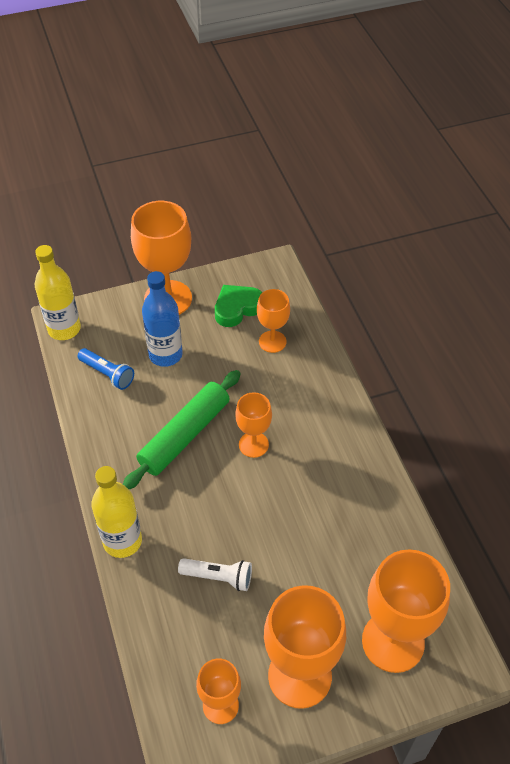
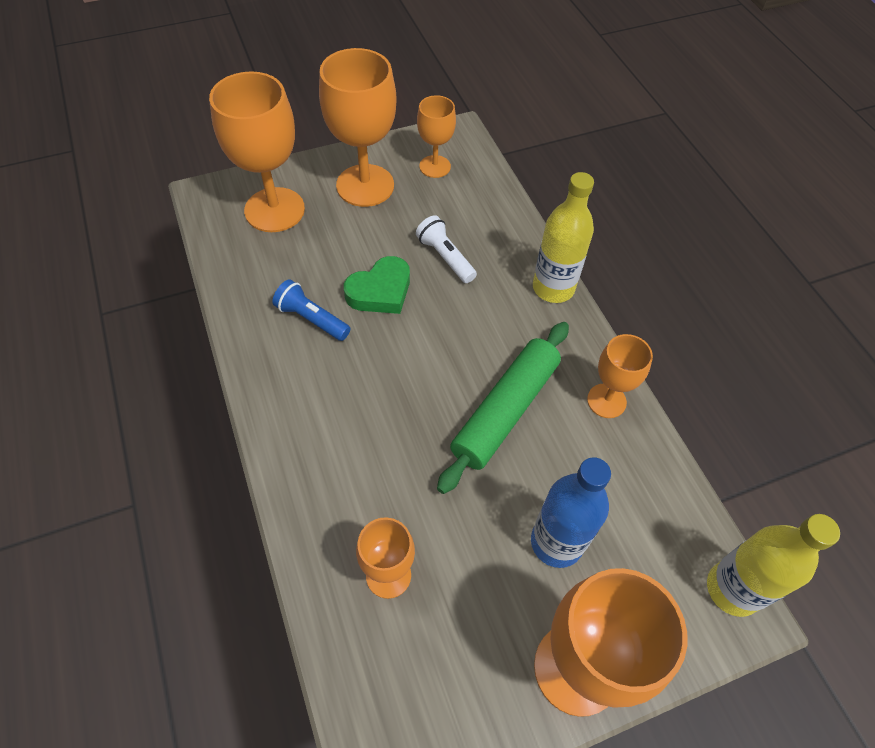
camera: 175 degrees right, 5 degrees up
blue flashlight [78,348,134,390] -> blue flashlight moved to [272,279,350,341]
white flashlight [178,558,252,591] -> white flashlight turned 45 degrees clockwise [416,215,477,283]
green heart [215,285,262,327] -> green heart moved to [344,256,410,314]
orange goblet [235,392,272,458] -> orange goblet moved to [587,334,653,418]

